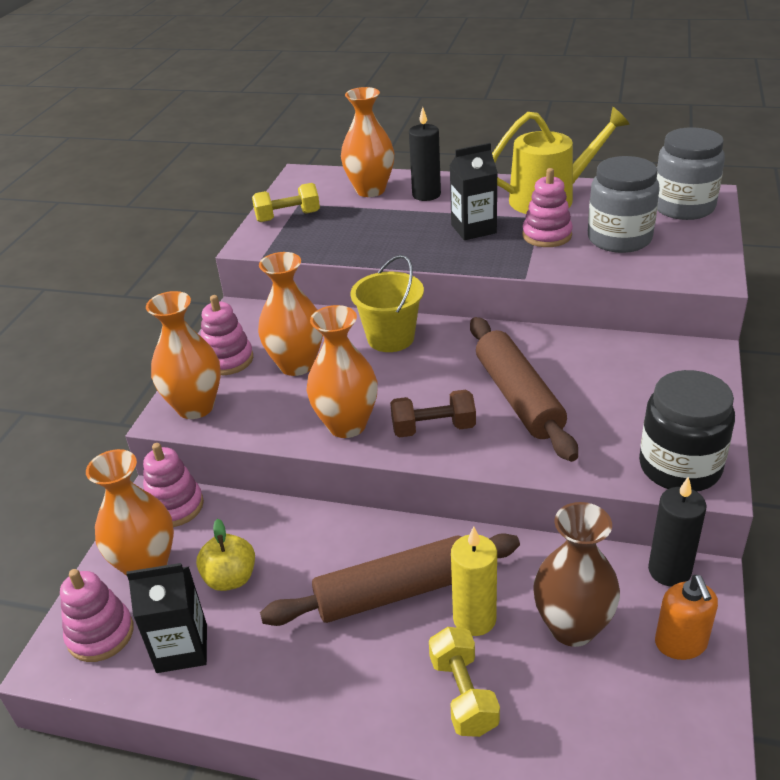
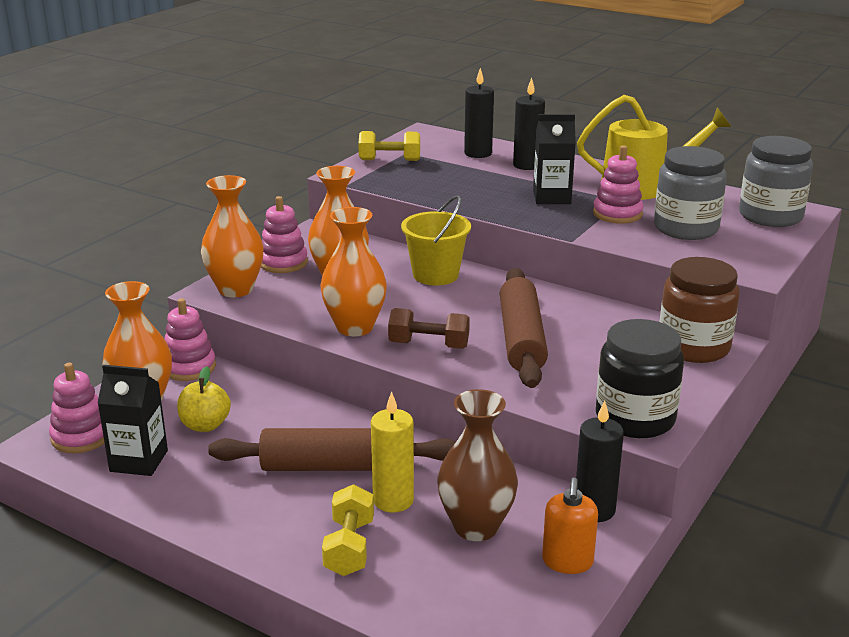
camera: 15 degrees right, 10 degrees down
orange vase [341,87,394,197] -> black candle [464,68,494,158]
none -> brown jar [659,257,740,363]

